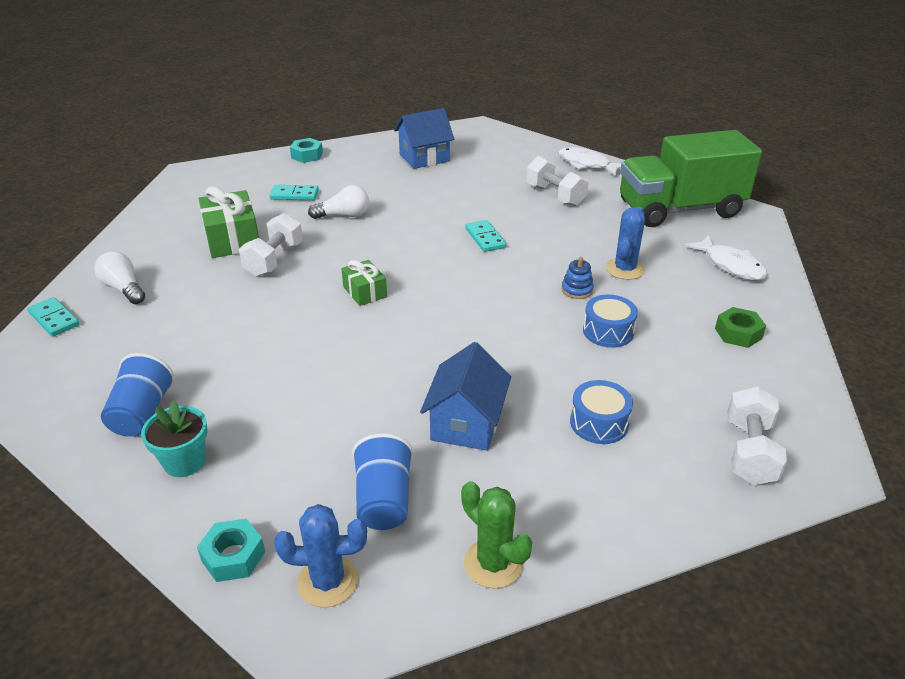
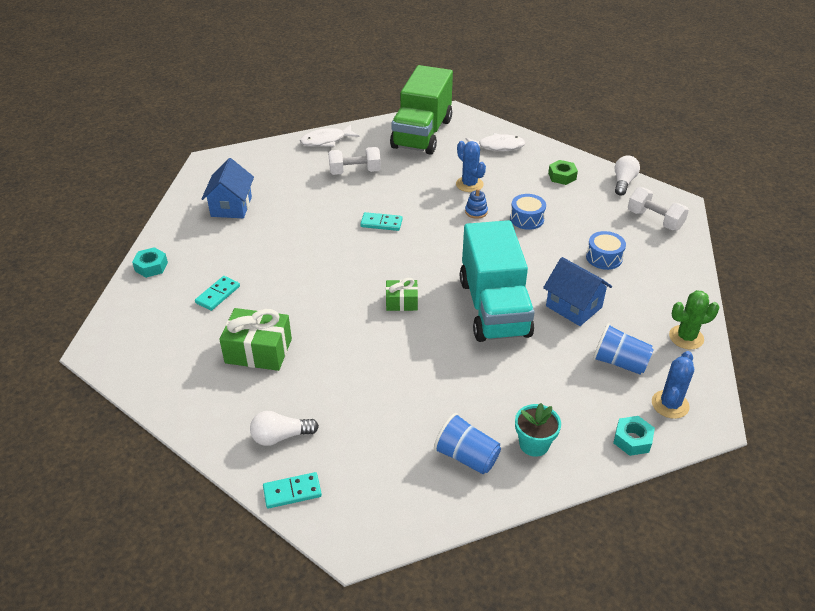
camera: 60 degrees left, 5 degrees up
white dumbbell [239,213,303,277] -> none
white light bulb [308,185,369,219] -> white light bulb moved to [615,155,640,196]
none -> turquoise truck [460,220,535,342]

